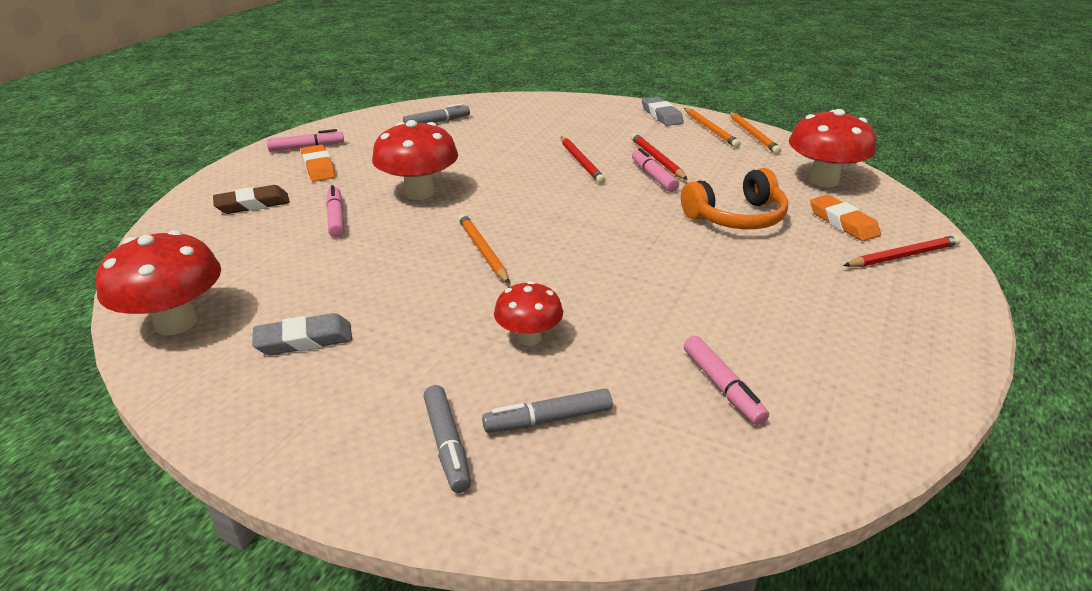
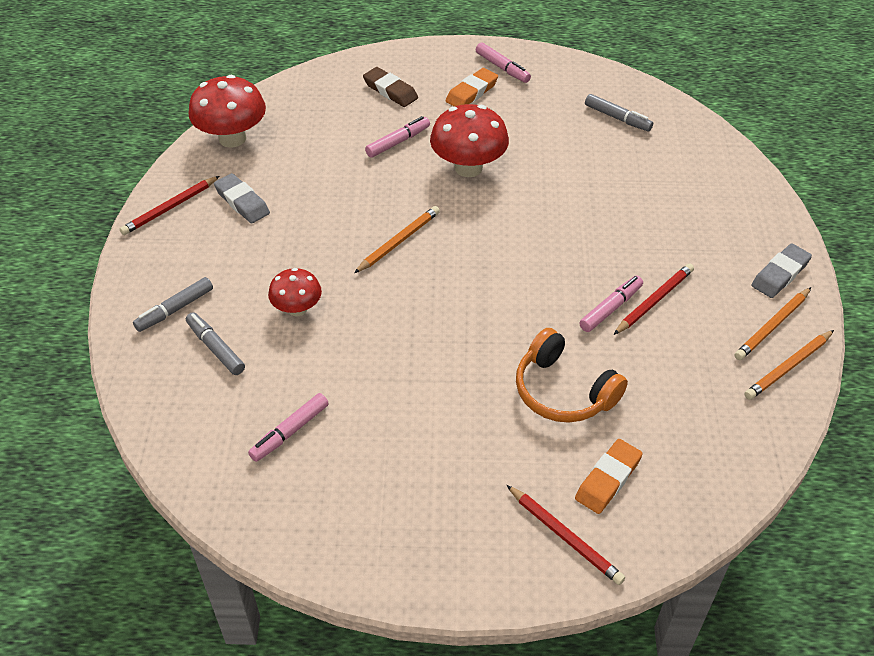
camera: 65 degrees right, 15 degrees up
red pencil [561,137,606,184] -> red pencil moved to [120,176,220,235]
red mushroom [789,109,876,187] -> none

